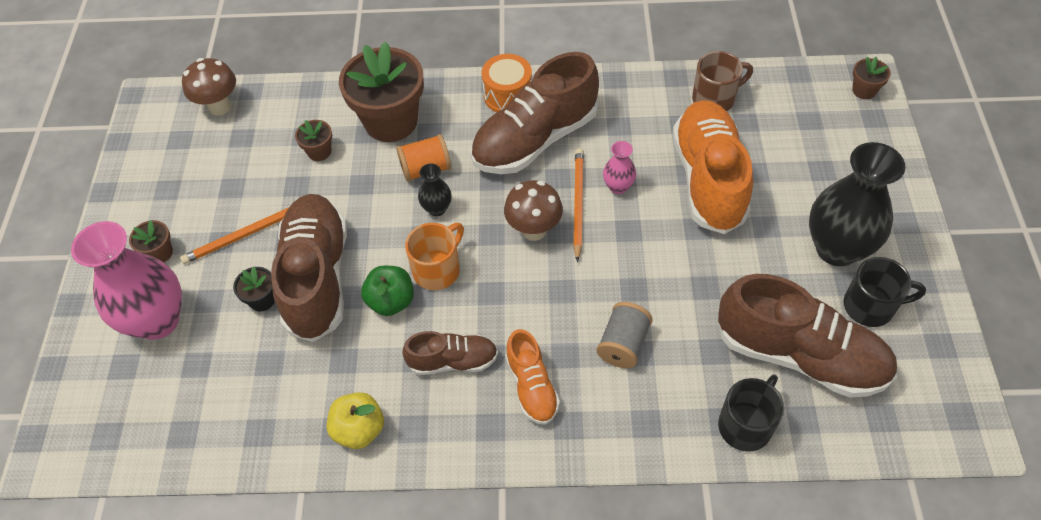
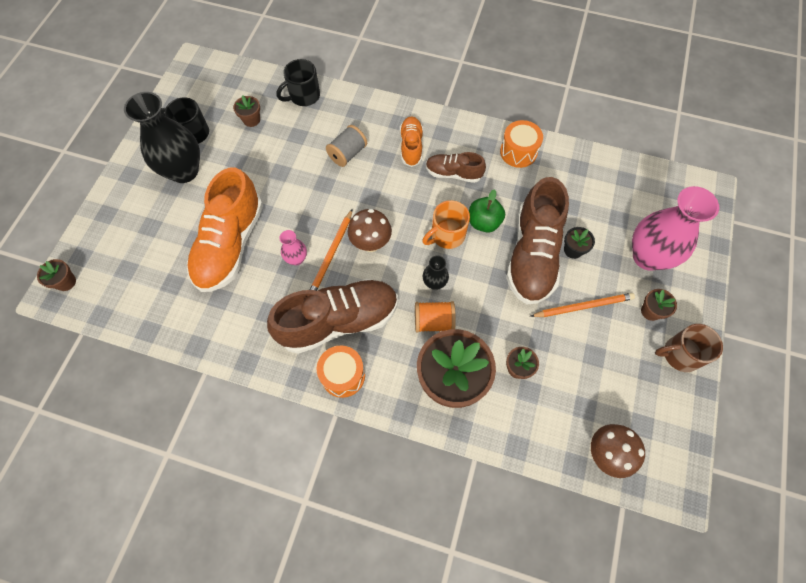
camera: 165 degrees left, 10 degrees up
yellow apple [326,392,384,449] -> orange drum [500,120,543,168]
brown mug [692,51,753,111] -> brown mug moved to [655,324,723,372]
brown shoe [718,274,897,398] -> brown flower pot [233,95,260,127]

